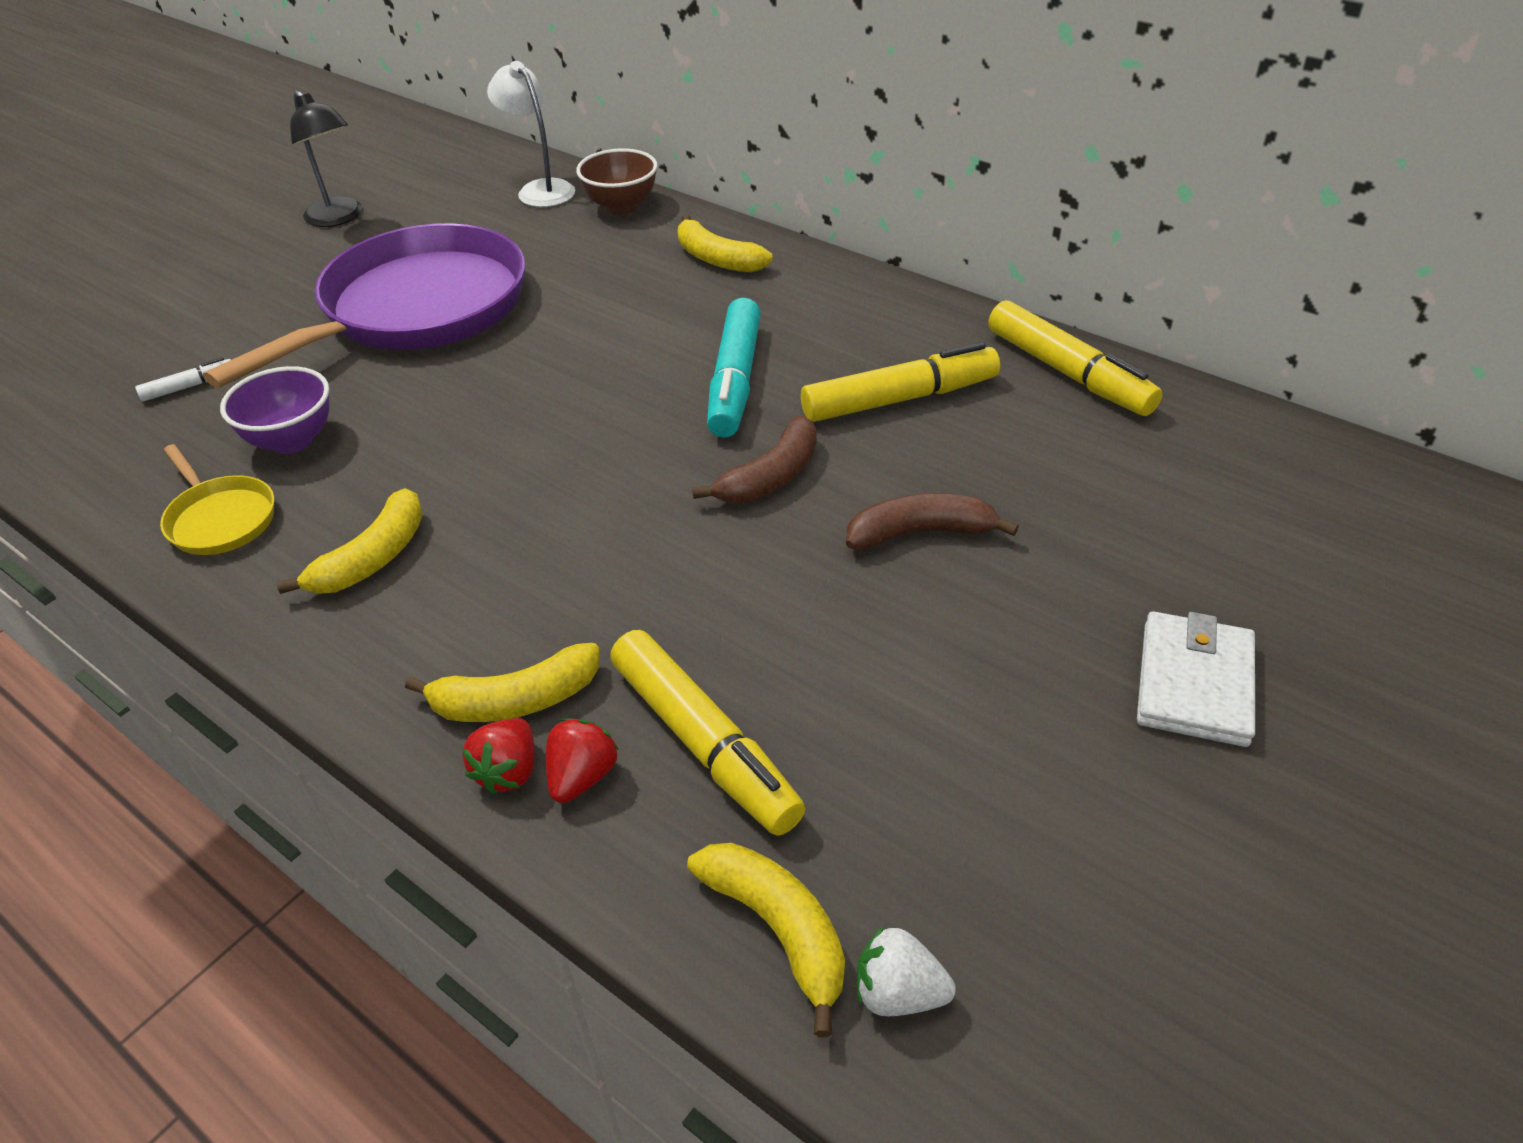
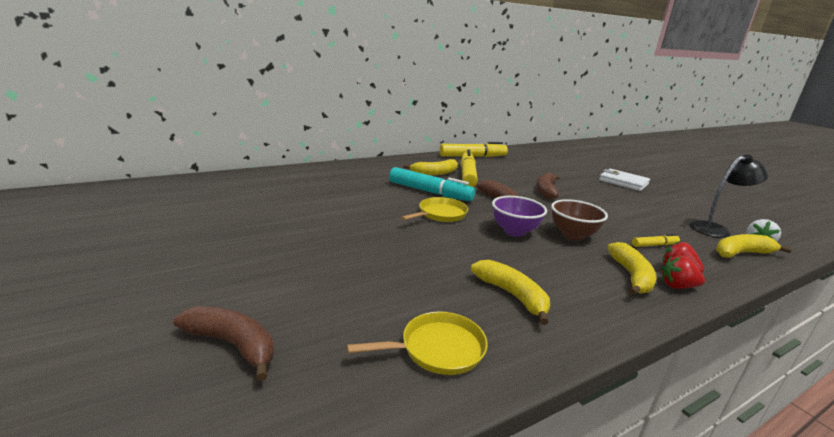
camera: 70 degrees left, 20 degrees down
white marker [135,357,231,401] -> brown banana [173,306,274,381]
purple pan [203,223,525,388] -> none
purple bowl [220,366,329,454] -> purple bowl moved to [492,196,547,237]
black lamp [290,90,362,227] -> black lamp moved to [689,154,768,238]
red strawberry [462,718,535,794] -> red strawberry turned 150 degrees clockwise [662,256,705,289]
white lamp [487,61,575,207] -> none
brown bowl [576,148,658,215] -> brown bowl moved to [551,199,608,240]
yellow marker [610,630,805,836] -> yellow marker [632,234,680,247], size x0.47
yellow banana [678,214,773,272] -> yellow banana moved to [403,159,458,176]
none -> yellow pan [401,197,468,222]

